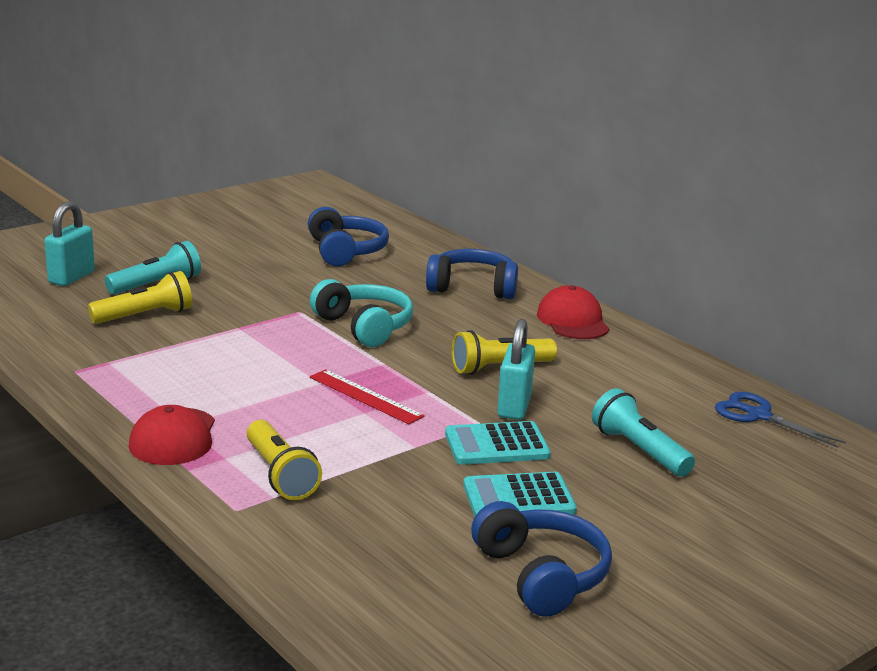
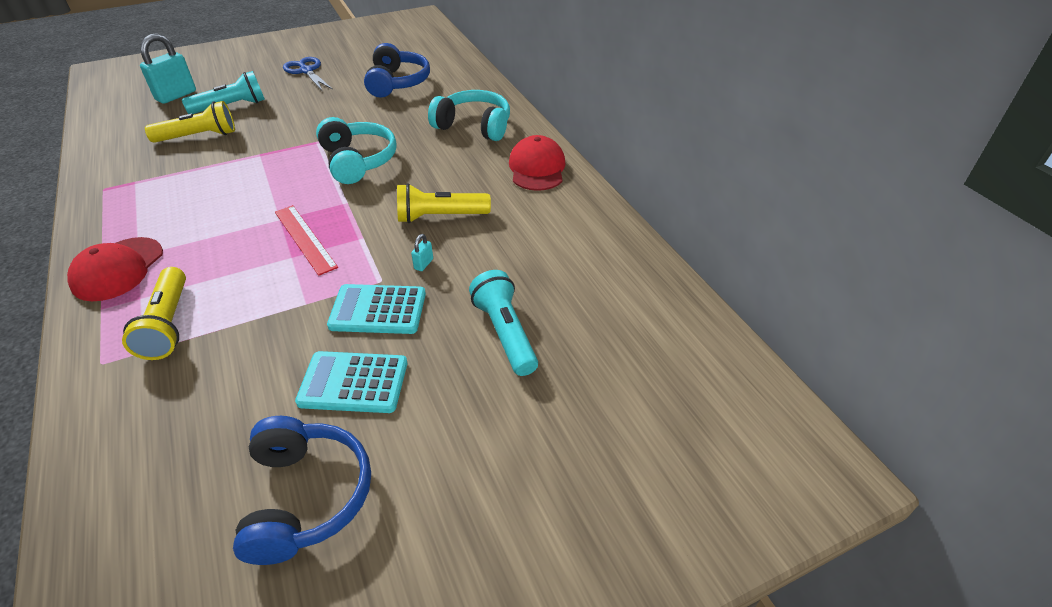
camera: 15 degrees right, 20 degrees up
blue headphones [426,249,518,299] -> turquoise headphones [428,90,510,141]
turquoise padlock [497,319,535,420] -> turquoise padlock [411,234,433,271], size x0.43
blue scissors [715,392,846,448] -> blue scissors moved to [283,57,333,90]

